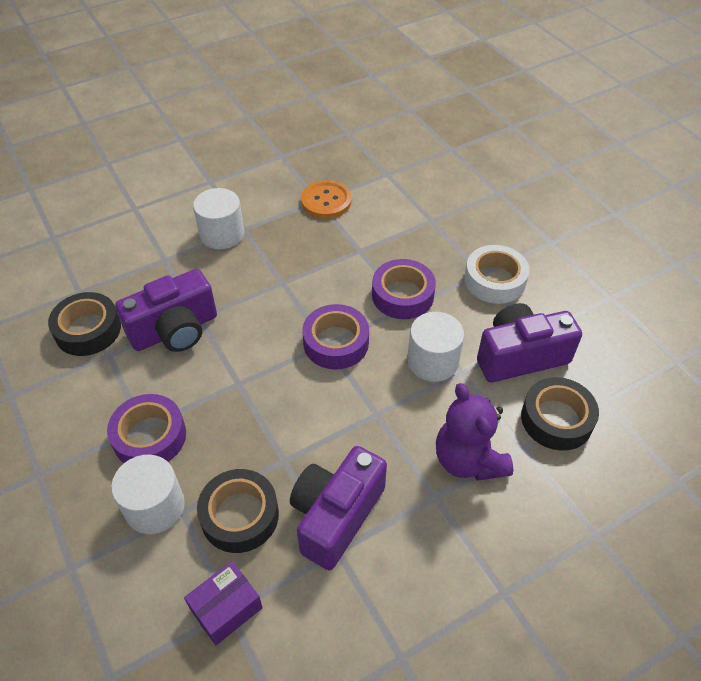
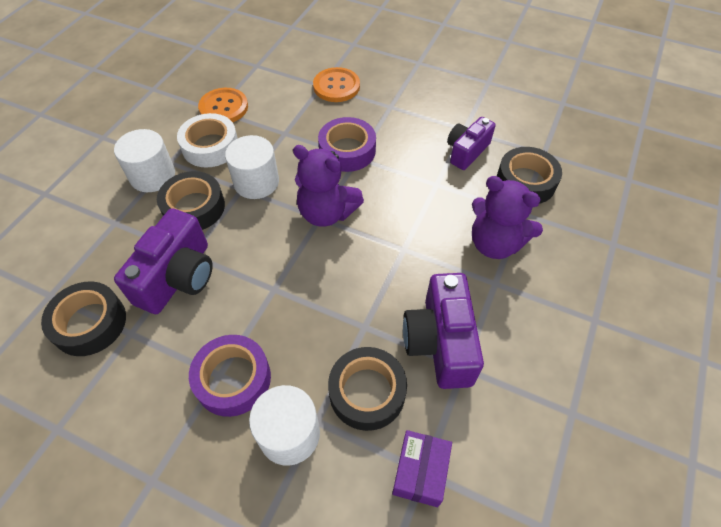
camera: 35 degrees left, 5 degrees up
purple tape [302,304,369,369] -> purple teddy bear [293,145,364,227]
white cylinder [407,312,464,382] -> white cylinder moved to [225,135,279,199]
white tape [464,245,530,304] -> white tape moved to [177,113,238,168]
purple camera [477,303,582,382] -> purple camera [447,117,496,170], size x0.65
none -> black tape [157,171,225,230]
none -> orange button [313,67,360,102]

